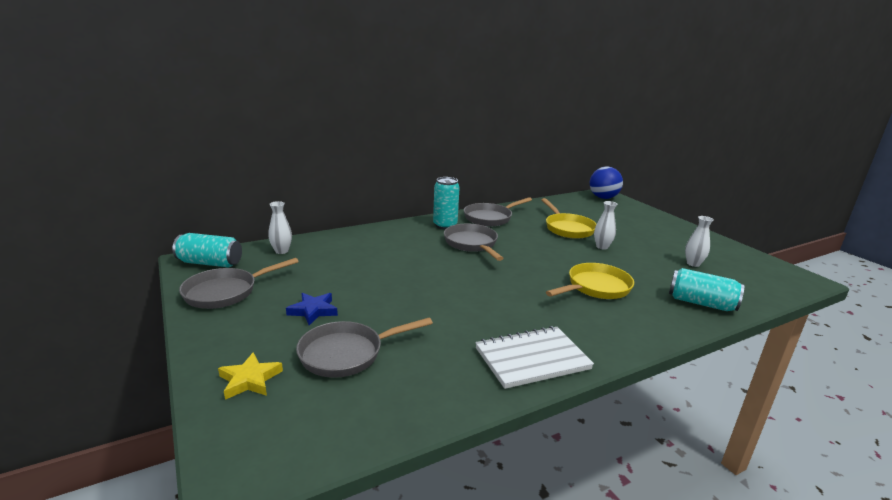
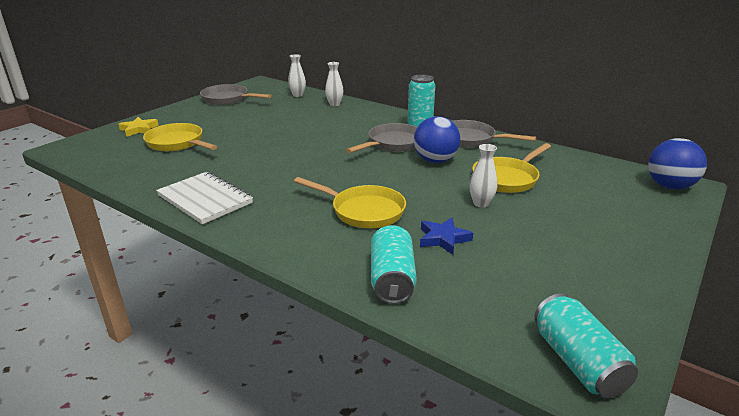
camera: 65 degrees right, 5 degrees up
turquoise can [172,233,242,267] -> turquoise can moved to [534,294,638,398]
blue star [286,293,338,325] -> blue star moved to [420,218,473,255]
grey pan [296,317,433,378] -> yellow pan [143,123,218,151]
white vase [685,216,714,267] -> white vase moved to [325,62,344,106]
none -> blue ball [414,116,460,163]

